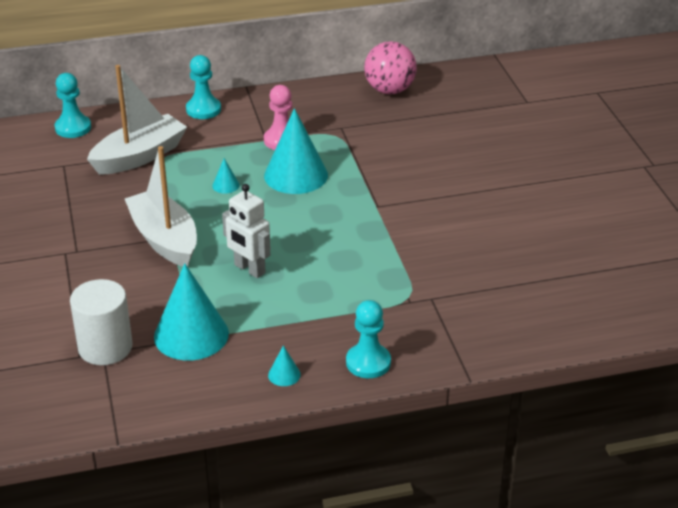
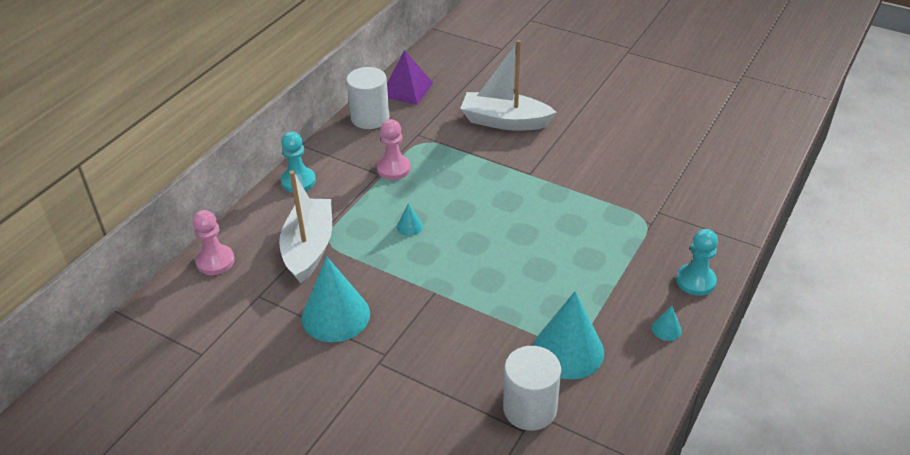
camera: 45 degrees left, 5 degrees up
turquoise pawn [55,73,91,138] -> pink pawn [193,210,235,275]
white boat [125,146,197,267] -> white boat moved to [460,40,556,131]
white robot [222,184,270,278] -> none
turquoise cone [264,108,328,194] -> turquoise cone moved to [302,256,370,342]
pink ball [364,41,417,94] -> purple pyramid [387,50,433,105]
none -> white cylinder [346,67,390,129]

